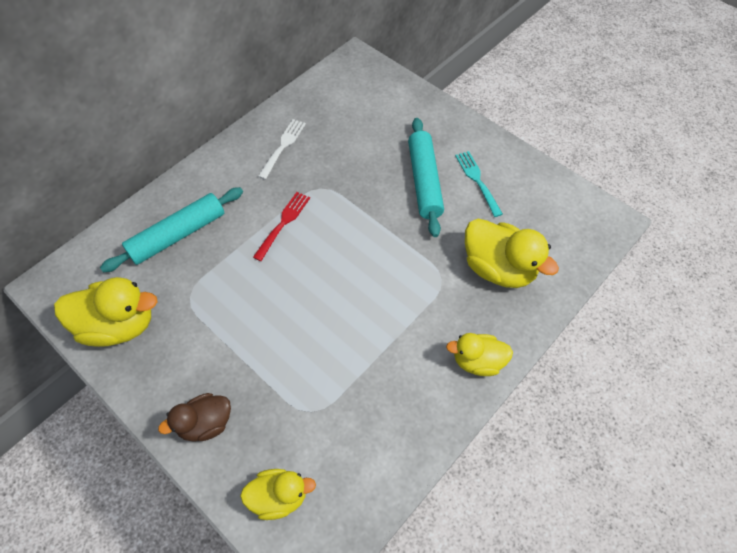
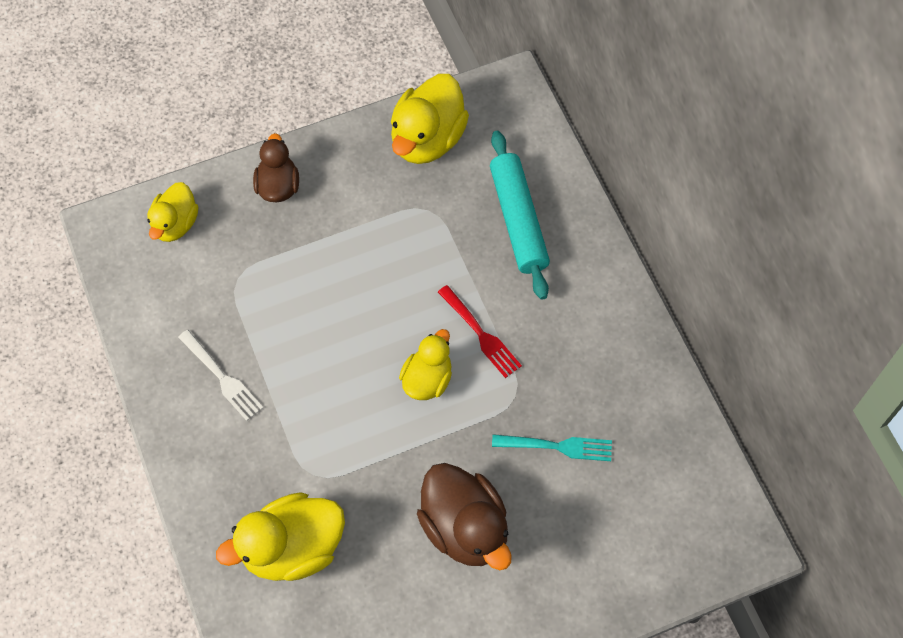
camera: 115 degrees right, 5 degrees up
white fork [258,119,306,180] -> white fork moved to [178,330,263,421]
turquoise rolling pin [408,118,444,237] -> brown duck [417,463,512,570]
yellow duck [446,333,513,376] -> yellow duck moved to [399,329,452,400]
turquoise fork [455,151,503,217] -> turquoise fork moved to [492,434,612,461]

